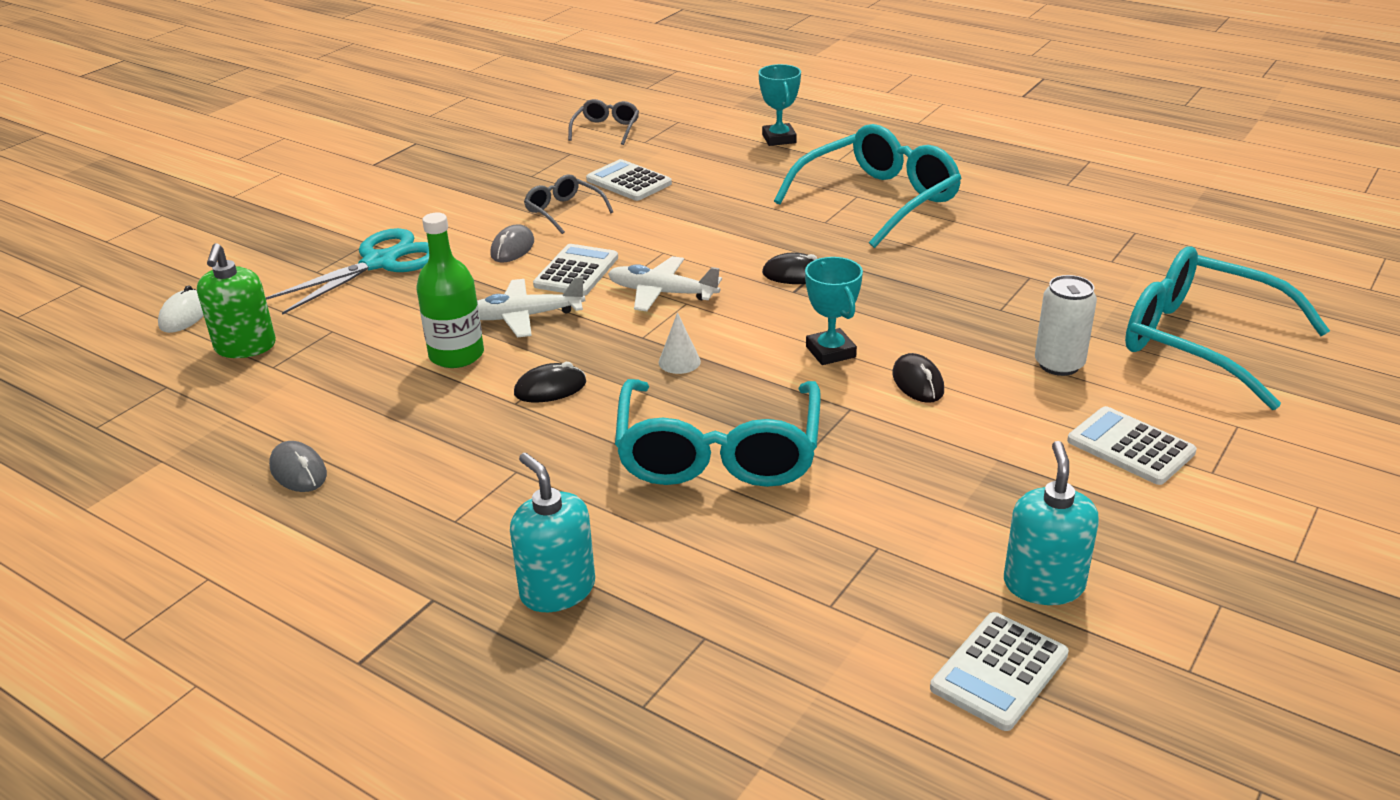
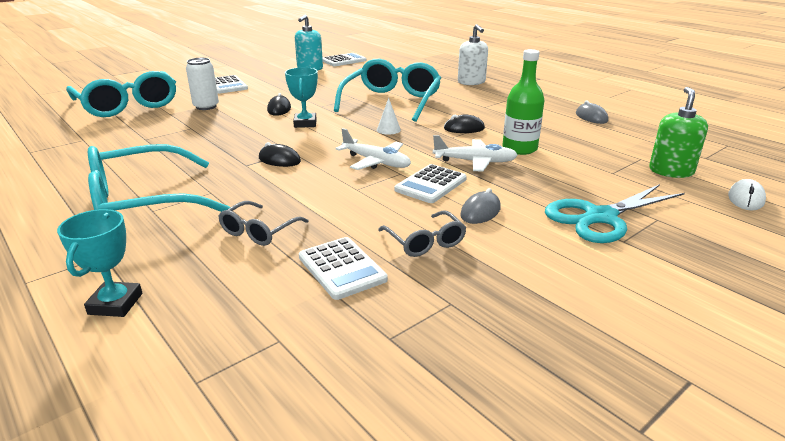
camera: 165 degrees left, 5 degrees down
turquoise soap dispenser [510,453,595,612] -> white soap dispenser [458,24,488,85]
grey glasses [568,99,639,145] -> grey glasses moved to [219,201,309,246]

